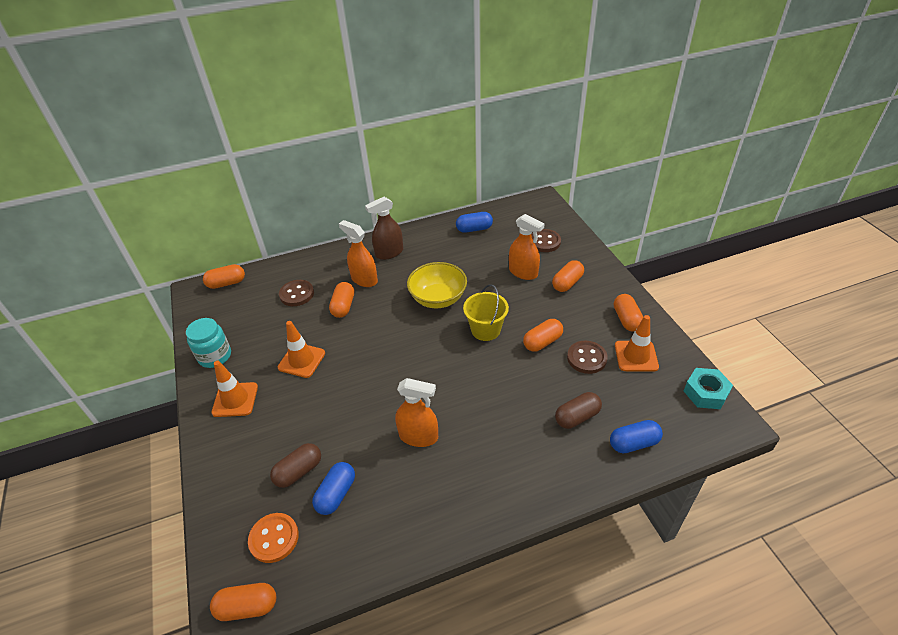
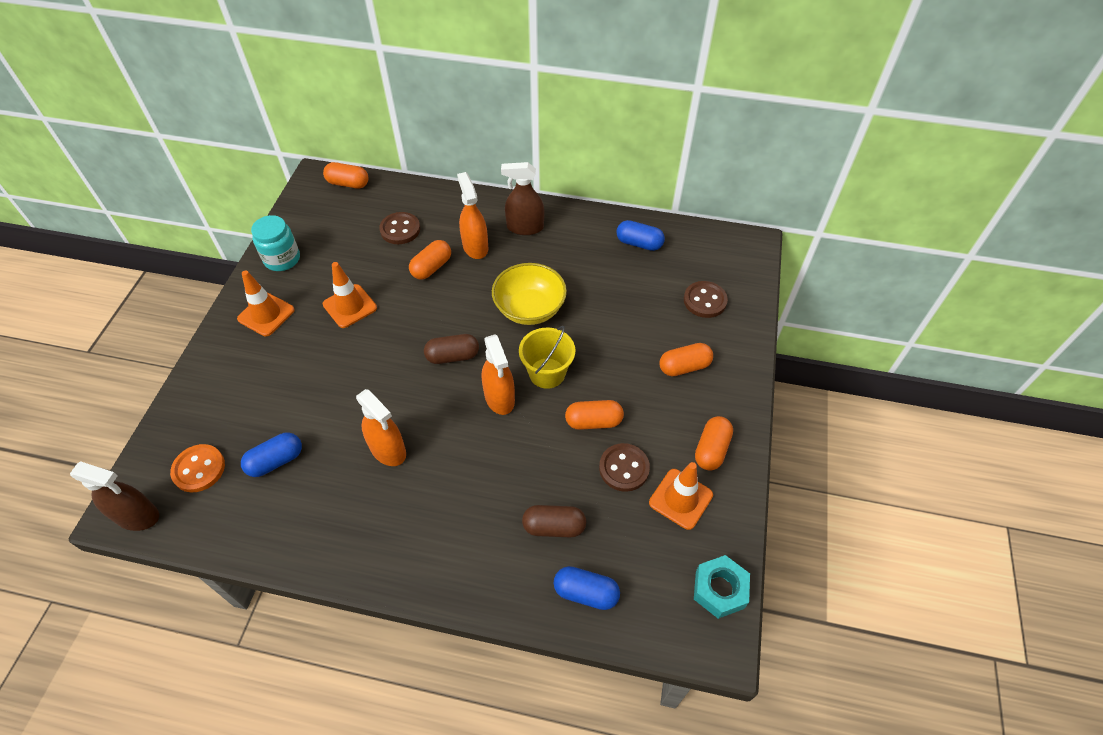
camera: 30 degrees right, 10 degrees up
orange capsule [210,583,276,621] -> brown spray bottle [70,461,159,531]
brown capsule [270,443,321,488] -> brown capsule moved to [424,334,479,364]
orange spray bottle [509,214,545,280] -> orange spray bottle moved to [482,334,515,415]

